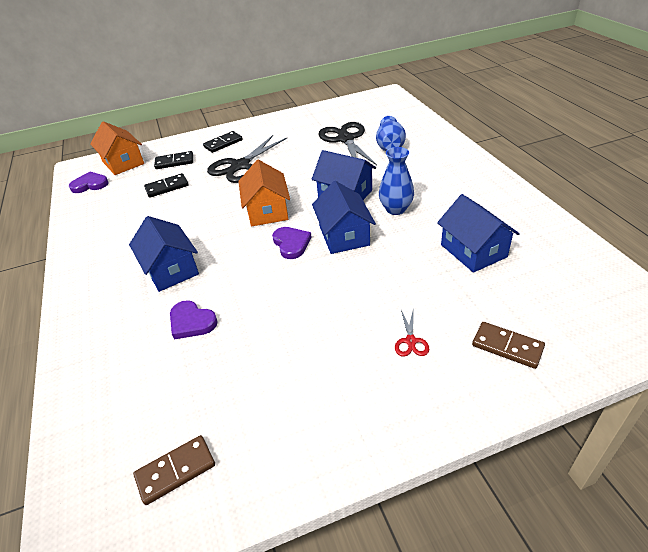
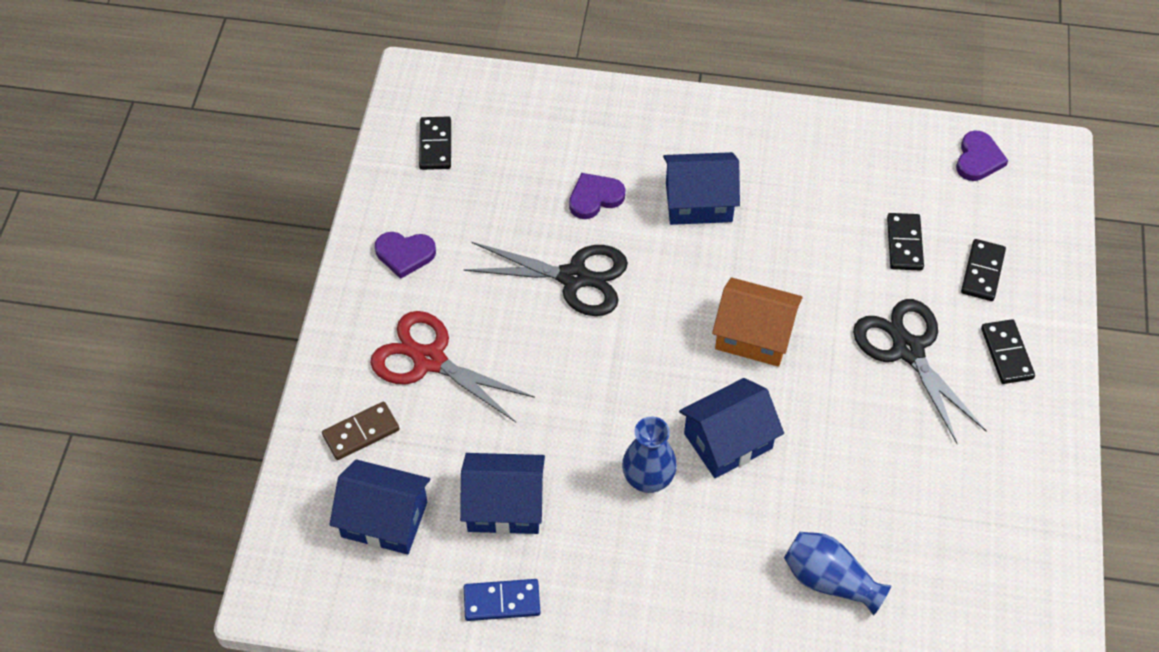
camera: 115 degrees right, 15 degrees up
orange house [90,121,144,175] -> none
brown domino [133,435,215,505] -> black domino [419,116,451,170]
purple heart [272,227,312,259] -> purple heart moved to [375,232,436,279]
blue house [312,181,376,254] -> blue house moved to [329,459,430,554]
black scissors [318,122,377,165] -> black scissors moved to [463,242,628,316]
red scissors [395,310,429,357] -> red scissors [370,311,535,422], size x2.33
none -> blue domino [464,579,540,621]

